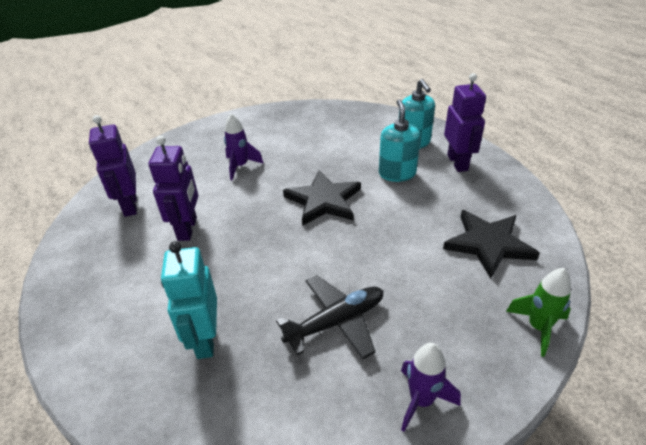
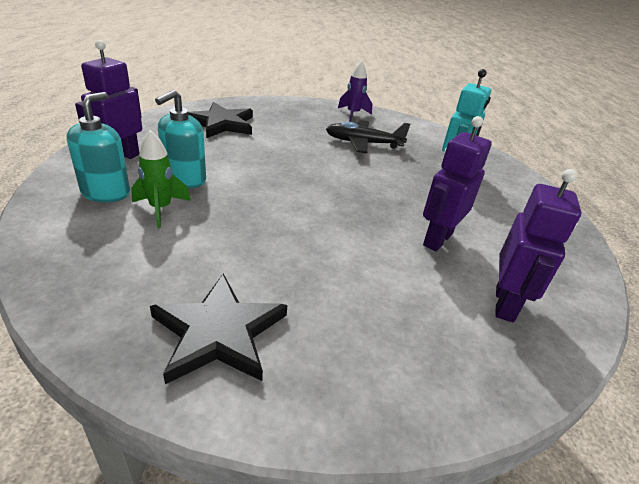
camera: 150 degrees left, 5 degrees down
purple rocket [224,113,264,180] -> none
black star [283,170,361,226] -> black star moved to [150,274,287,384]
green rocket [506,268,571,357] -> green rocket moved to [131,130,191,228]

